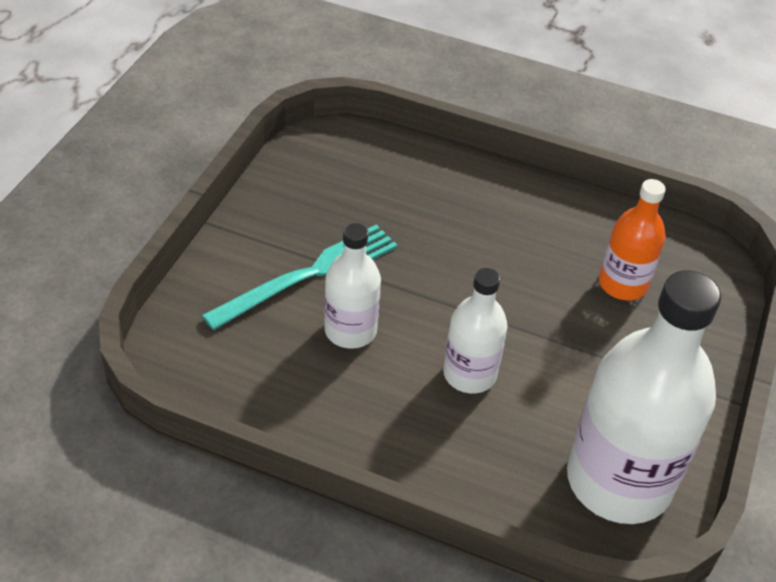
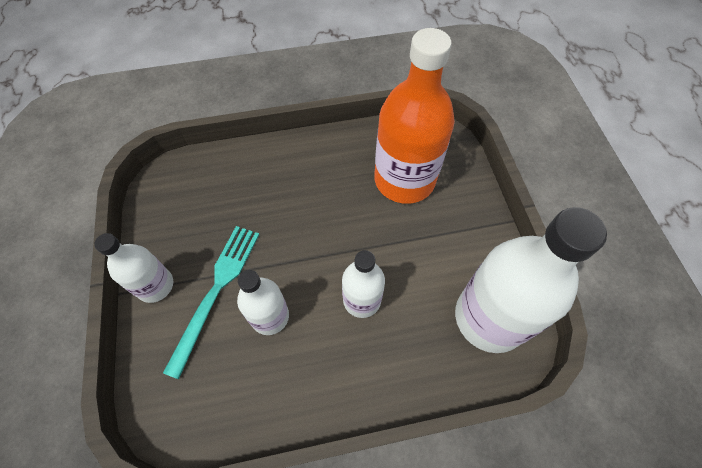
camera: 30 degrees left, 15 degrees up
orange bottle [599,179,666,300] -> orange bottle [374,28,455,204], size x1.85
none -> white bottle [94,233,173,303]

